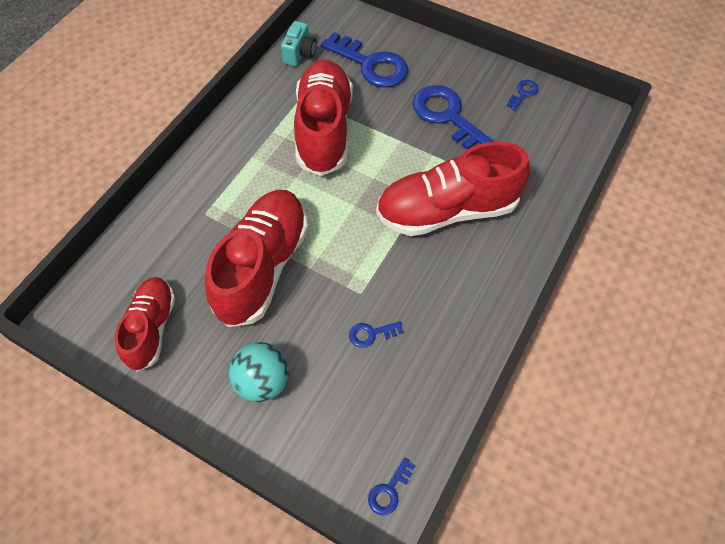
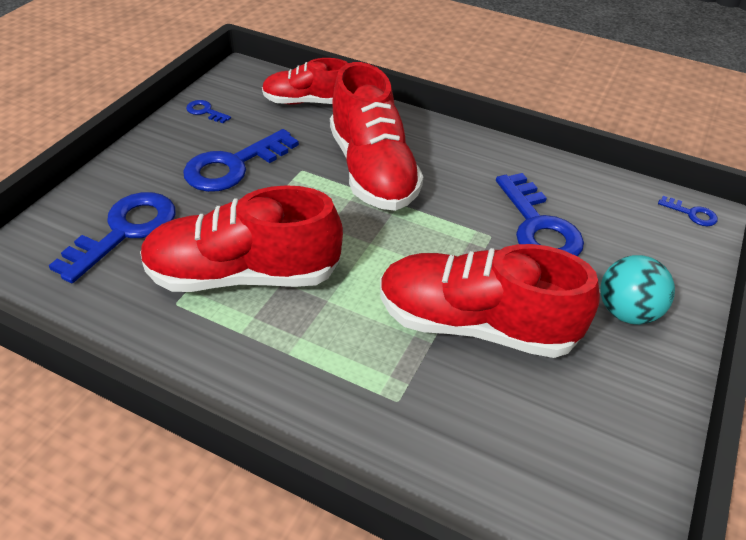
camera: 95 degrees left, 15 degrees down
red shoe [115,277,175,372] -> red shoe moved to [262,58,348,105]
turquoise camera [281,21,317,66] -> none
blue key [349,321,403,348] -> blue key [496,173,584,256], size x2.24

